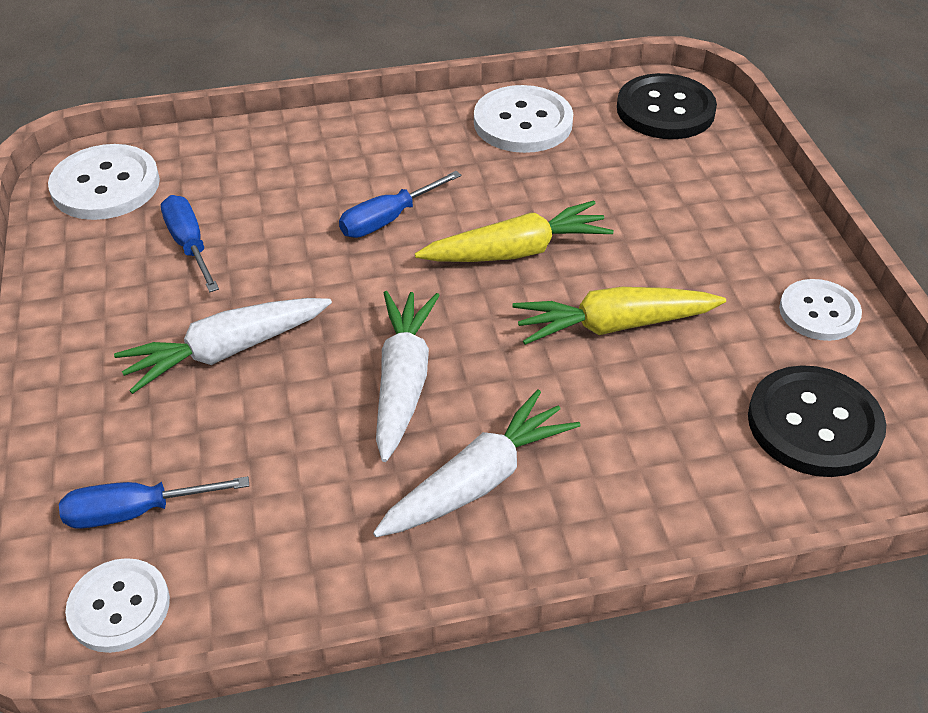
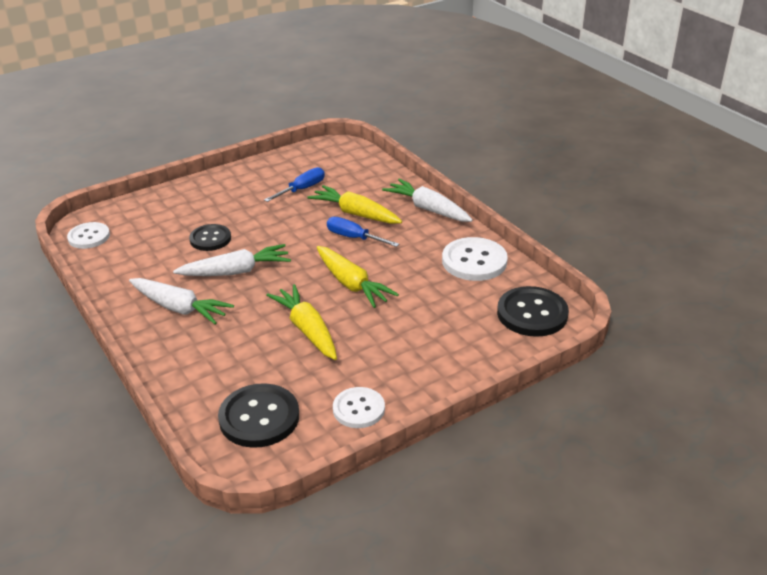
camera: 70 degrees right, 10 degrees down
white button [48,144,160,220] -> none
blue screwdriver [59,476,249,529] -> none
white carrot [114,298,332,394] -> white carrot moved to [382,179,473,222]
none -> black button [189,224,231,251]
none -> yellow carrot [307,185,402,224]

